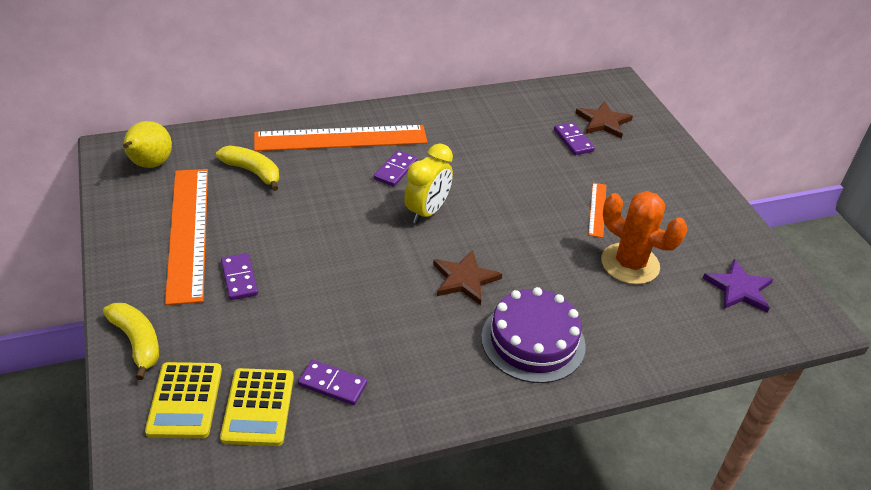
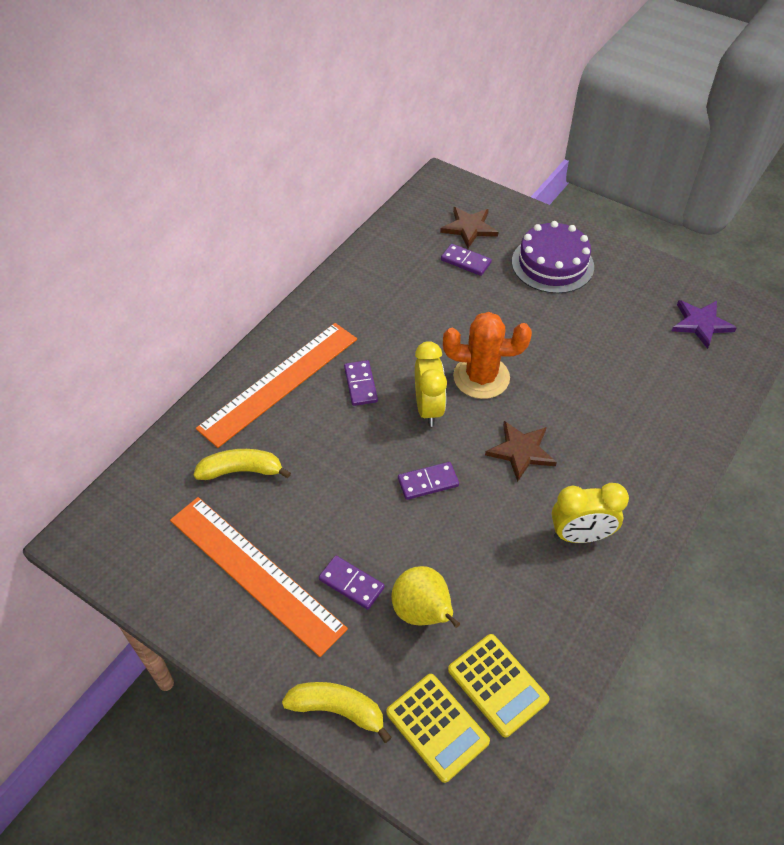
camera: 35 degrees left, 10 degrees up
yellow pear [123,121,172,168] -> yellow pear moved to [391,566,460,628]
purple domino [298,360,367,405] -> purple domino moved to [398,462,459,500]
purple cake [481,287,586,383] -> purple cake moved to [512,221,594,294]
orange ruler [588,183,607,238] -> none
orange cactus [601,191,687,284] -> orange cactus moved to [443,312,532,399]
none -> yellow clock [552,483,629,543]

